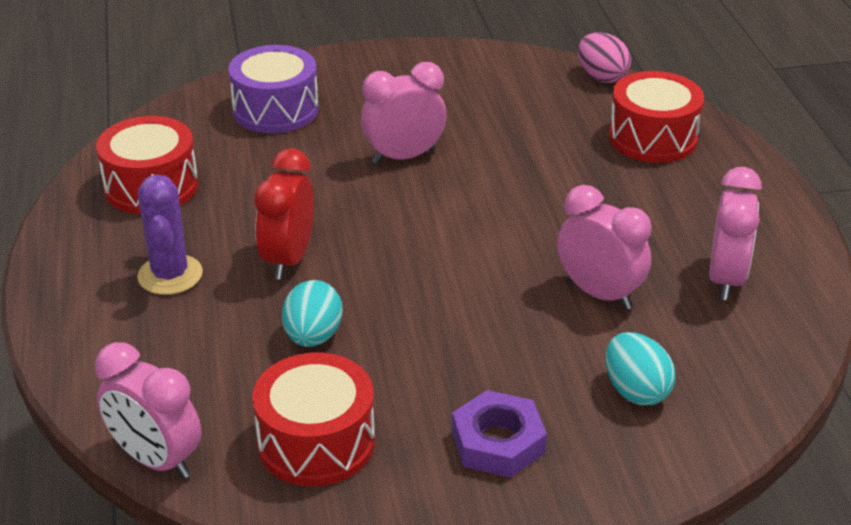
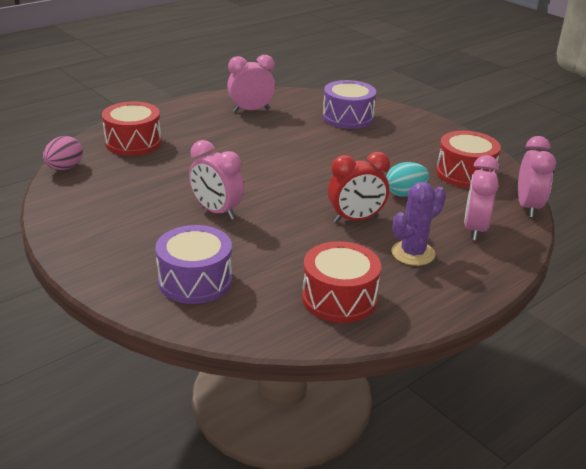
camera: 120 degrees left, 5 degrees down
purple nut [452,390,547,478] -> none
pink clock [557,185,652,310] -> pink clock moved to [464,155,499,241]
turquoise egg [605,332,676,405] -> purple drum [323,80,376,129]

